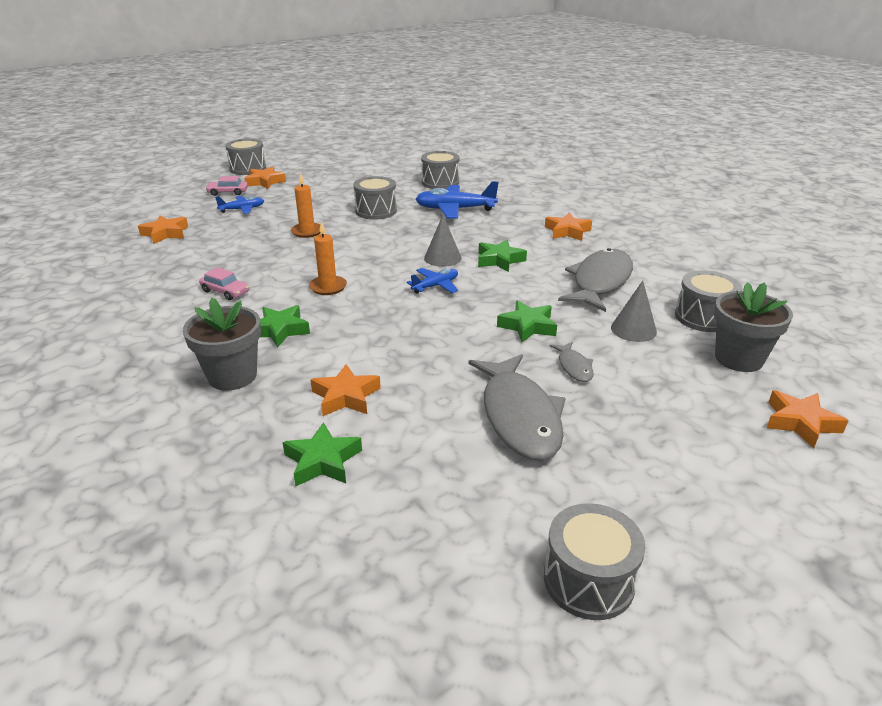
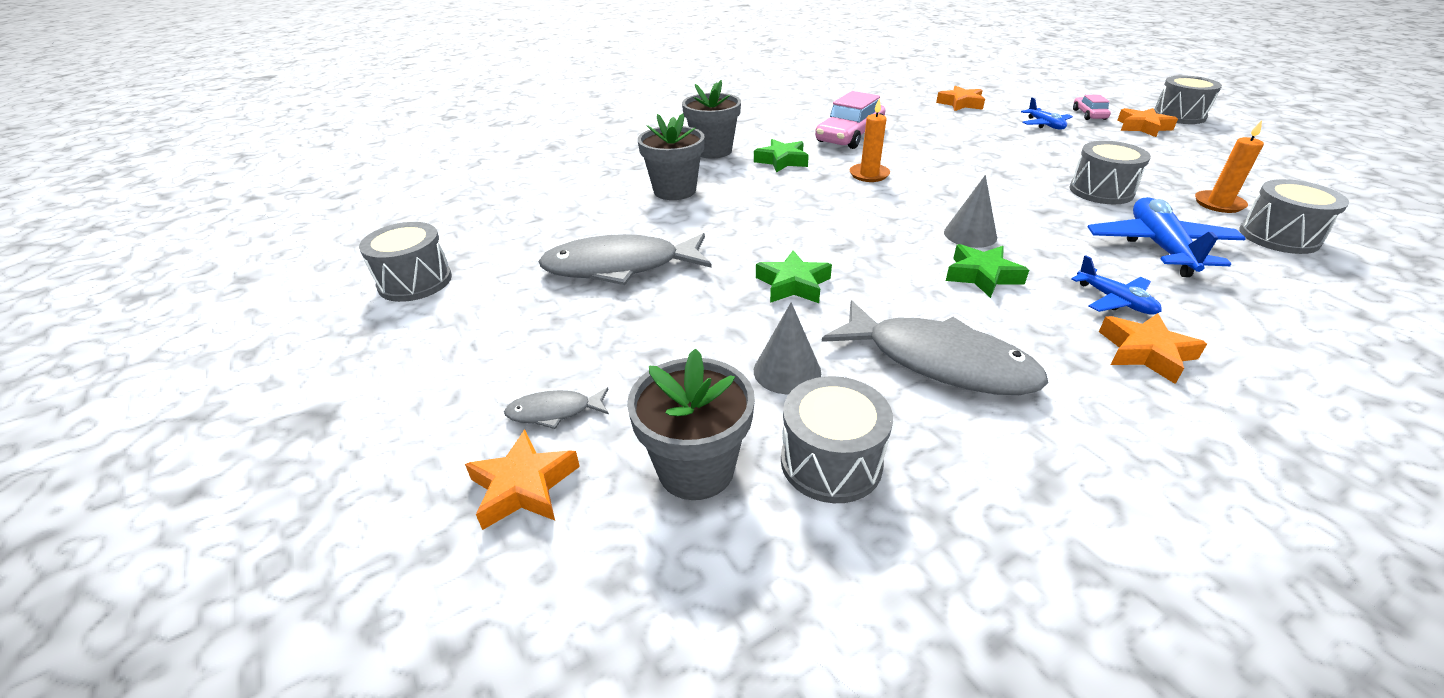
camera: 95 degrees right, 5 degrees up
pink car [199,267,249,300] -> pink car [815,91,885,149], size x1.89
green star [283,422,362,486] -> none
orange candle [291,173,321,238] -> orange candle moved to [1195,120,1264,213]
orange star [311,364,381,416] -> grey flower pot [637,114,705,200]
blue plane [407,268,458,294] -> blue plane moved to [1071,255,1162,315]
grey fish [550,342,594,382] -> grey fish moved to [504,387,609,429]

